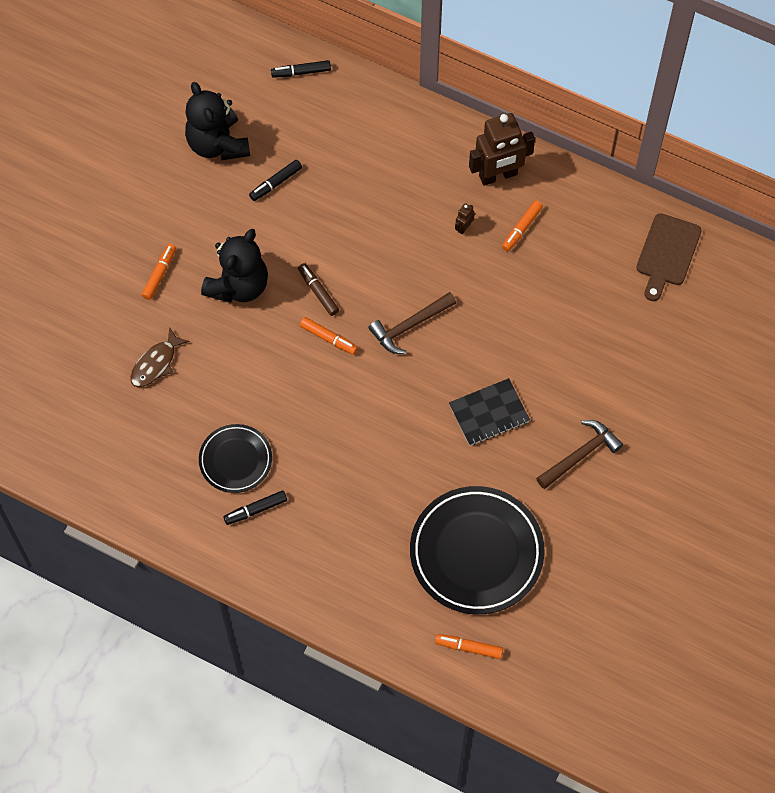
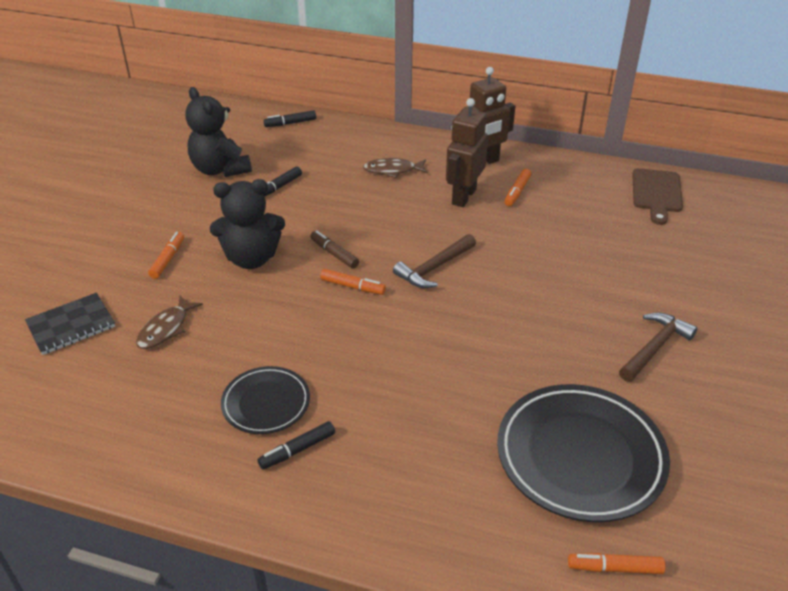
camera: 10 degrees left, 25 degrees down
black teddy bear [201,229,268,303] -> black teddy bear turned 60 degrees clockwise [210,179,285,269]
black notebook [449,378,530,446] -> black notebook moved to [25,293,115,355]
brown robot [455,203,475,234] -> brown robot [446,98,488,207], size x2.48
none -> brown fish [363,158,428,178]

